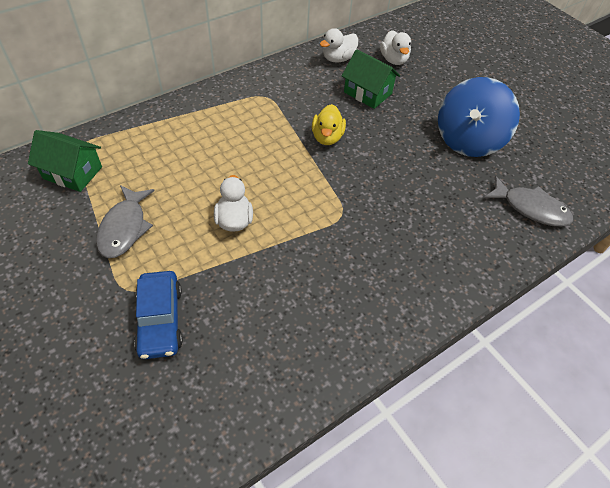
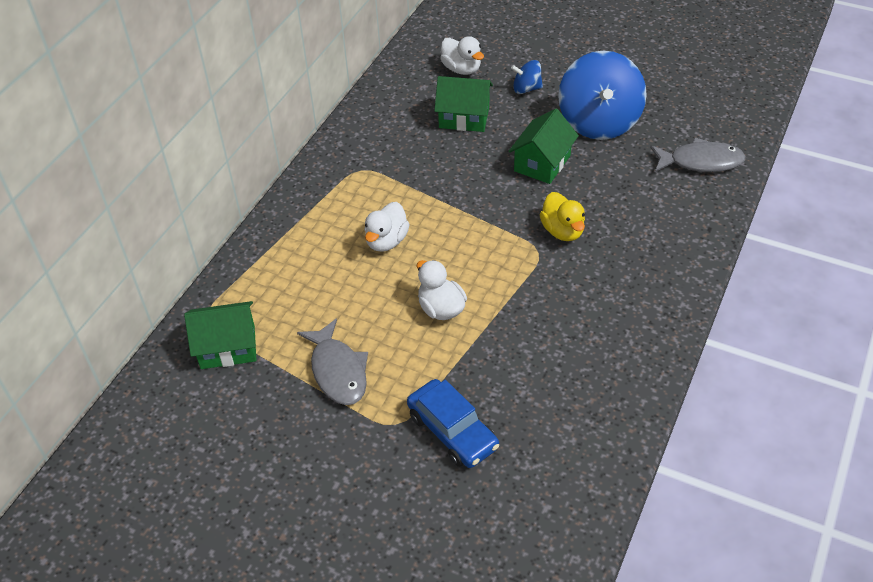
camera: 25 degrees left, 5 degrees down
yellow duck [312,104,346,145] -> yellow duck moved to [540,192,585,241]
white duck [320,28,358,62] -> white duck moved to [364,202,410,252]
none -> green house [508,109,579,184]
none -> blue spinning top [511,60,543,94]

